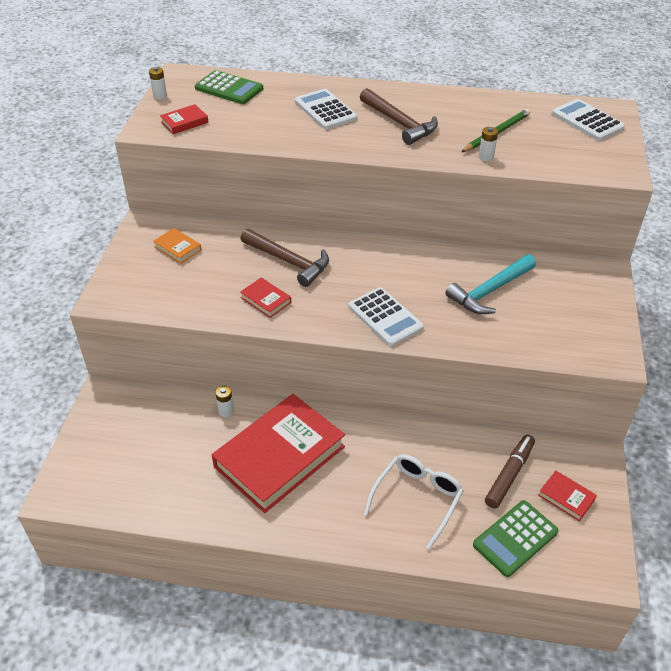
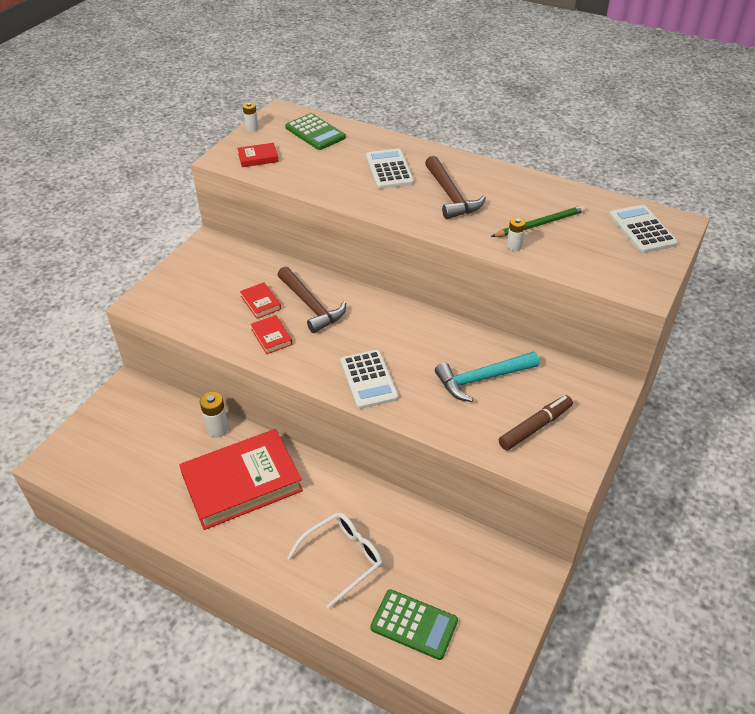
camera: 20 degrees right, 0 degrees up
orange book [153,228,202,264] -> none
white battery [215,386,234,417] -> white battery [200,392,229,437], size x1.54
green calculator [473,500,558,577] -> green calculator turned 135 degrees counterclockwise [370,589,458,660]
brown marker [485,435,535,509] -> brown marker moved to [499,395,573,450]
red book [538,471,597,521] -> red book moved to [240,282,281,319]

